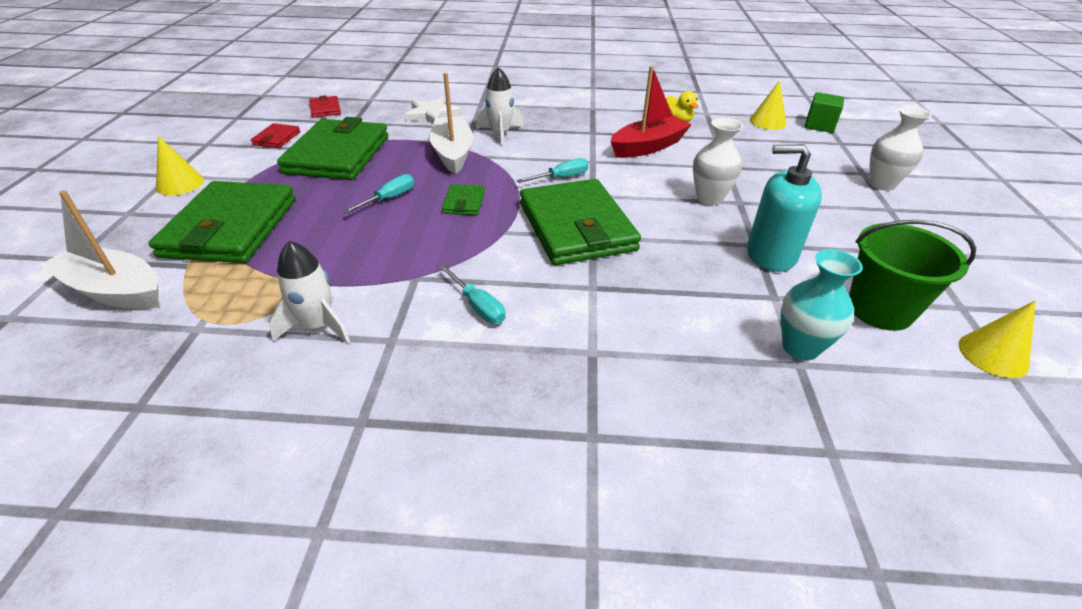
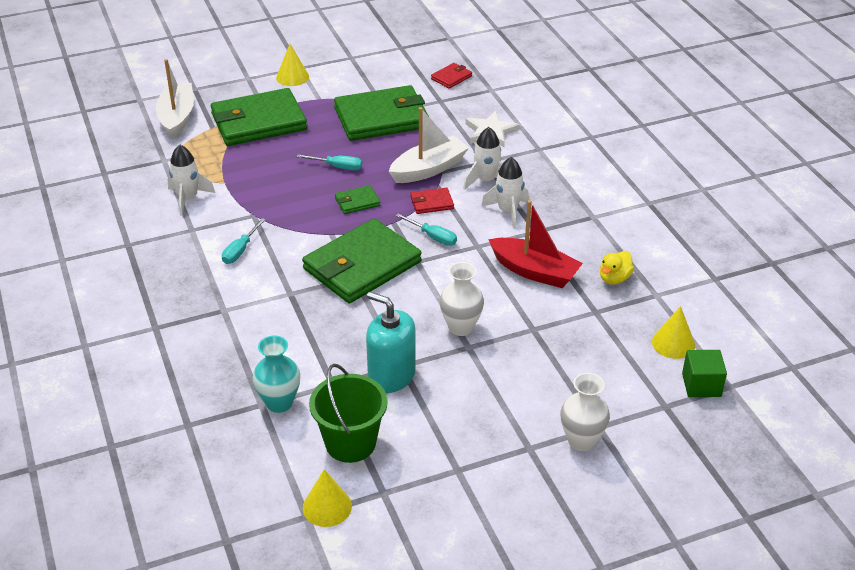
camera: 65 degrees right, 0 degrees up
red wallet [251,123,300,148] -> red wallet moved to [410,188,454,214]
turquoise soap dispenser [747,144,822,272] -> turquoise soap dispenser turned 45 degrees counterclockwise [366,292,416,393]
none -> white rocket [481,157,529,229]

